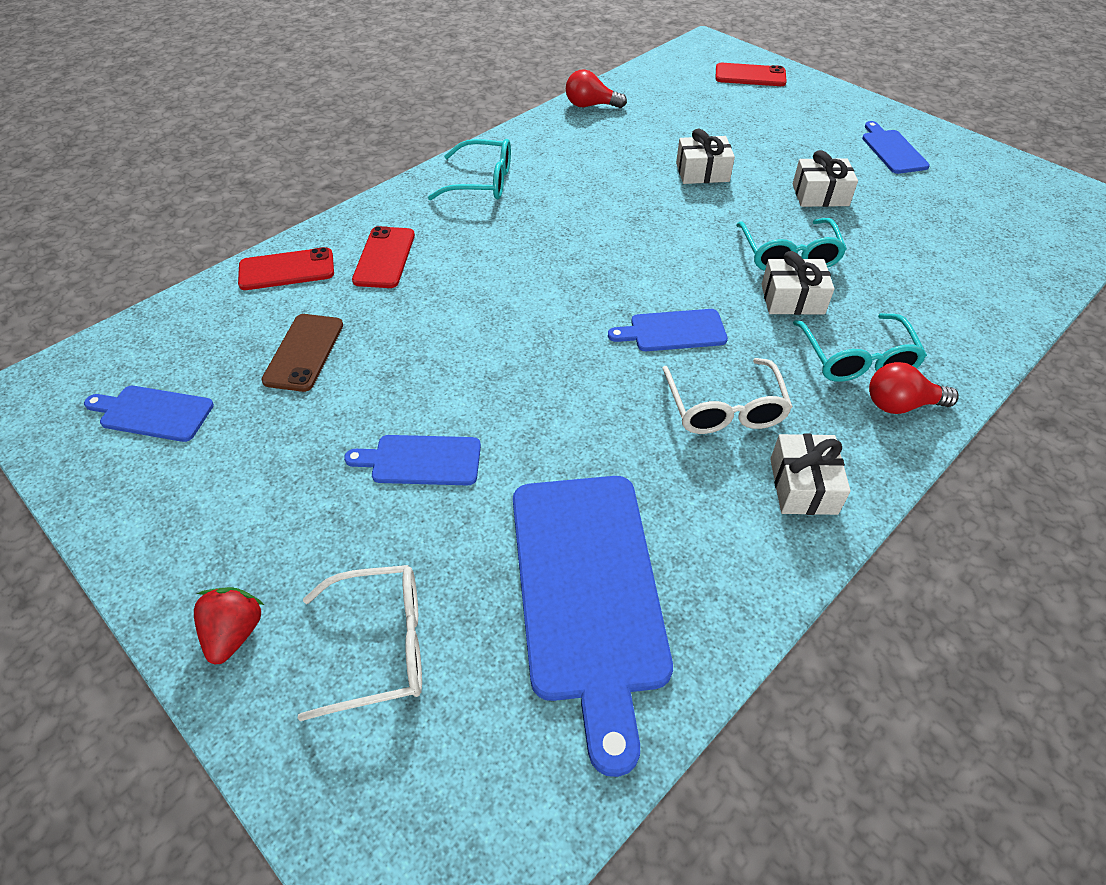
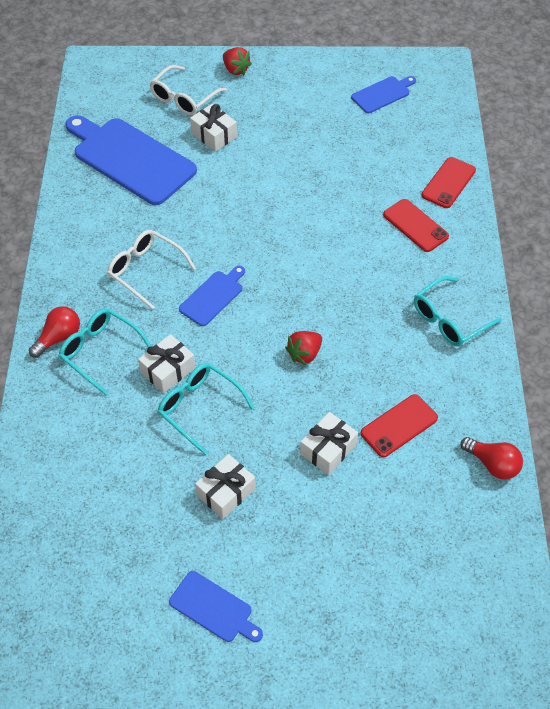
camera: 135 degrees right, 5 degrees up
brown phone [261,314,343,392] -> none
blue cutting board [344,435,481,485] -> none
red light bulb [566,70,627,108] -> red light bulb turned 75 degrees clockwise [460,437,523,480]
red phone [716,63,787,86] -> red phone moved to [361,394,438,457]
white gift [770,434,851,515] -> white gift moved to [190,104,237,152]
none -> red strawberry [285,331,322,365]

